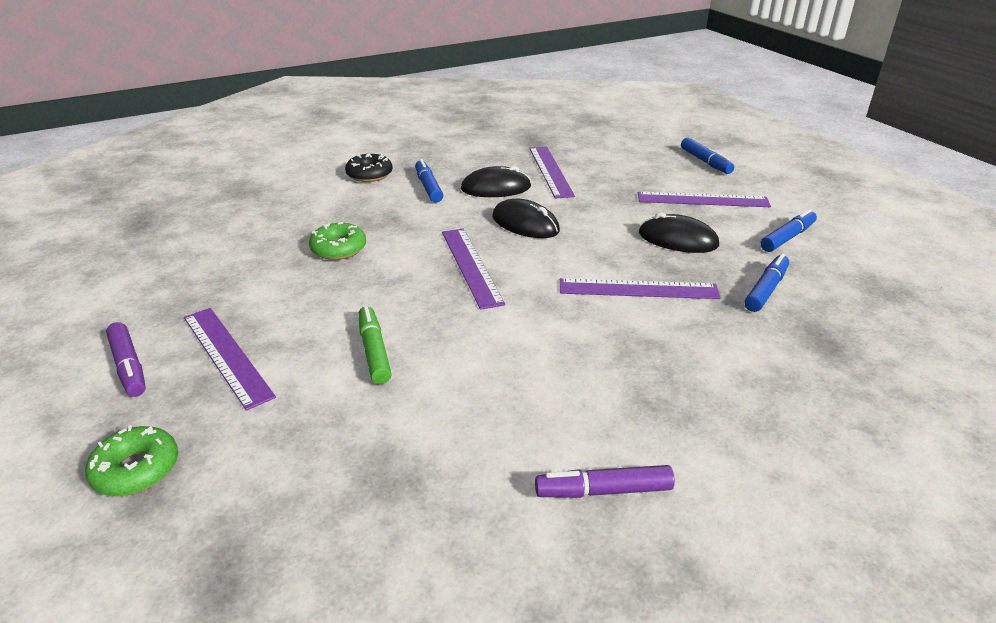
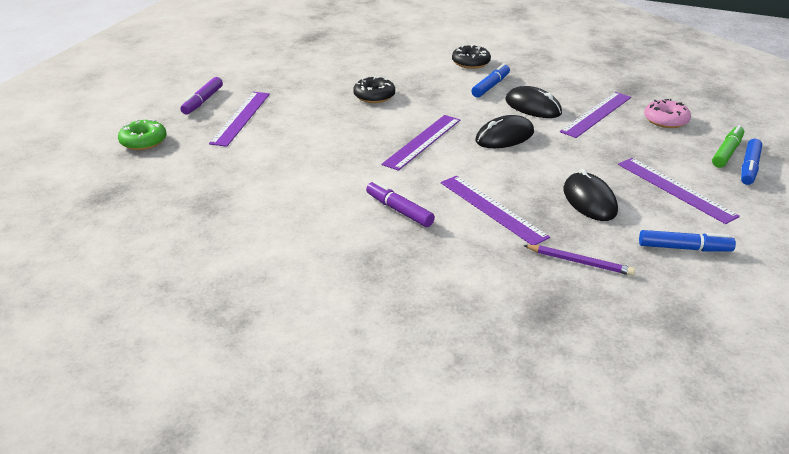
camera: 50 degrees right, 0 degrees up
green donut [309,222,366,260] -> black donut [353,76,395,103]
green marker [358,306,392,384] -> green marker moved to [712,125,744,168]
black mouse [492,199,560,238] -> black mouse turned 60 degrees clockwise [475,115,534,148]
purple marker [535,465,675,498] -> purple marker moved to [366,181,435,227]
blue marker [744,254,789,312] -> purple pencil [523,245,635,276]
none -> pink donut [644,99,691,128]

